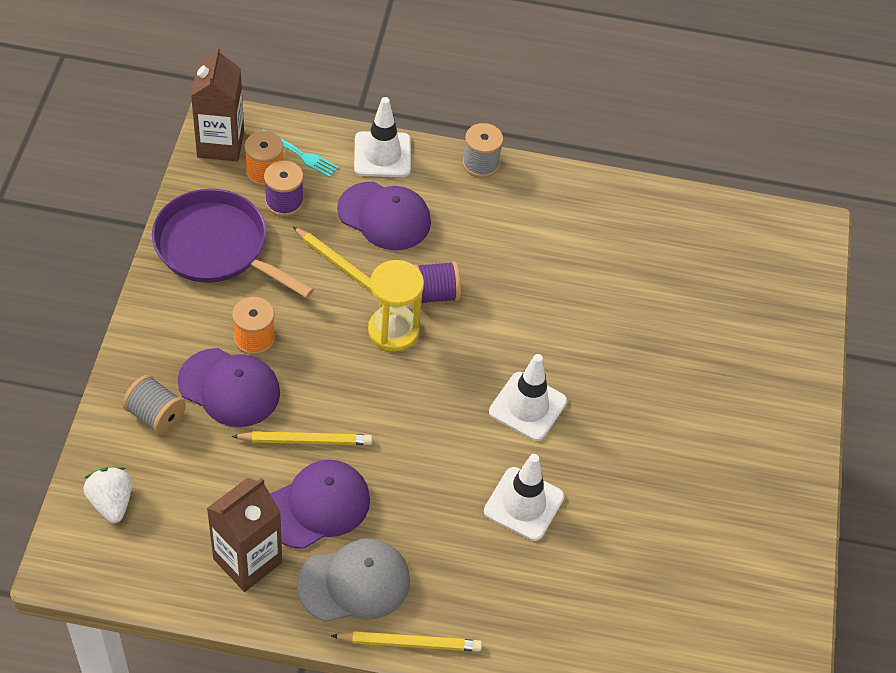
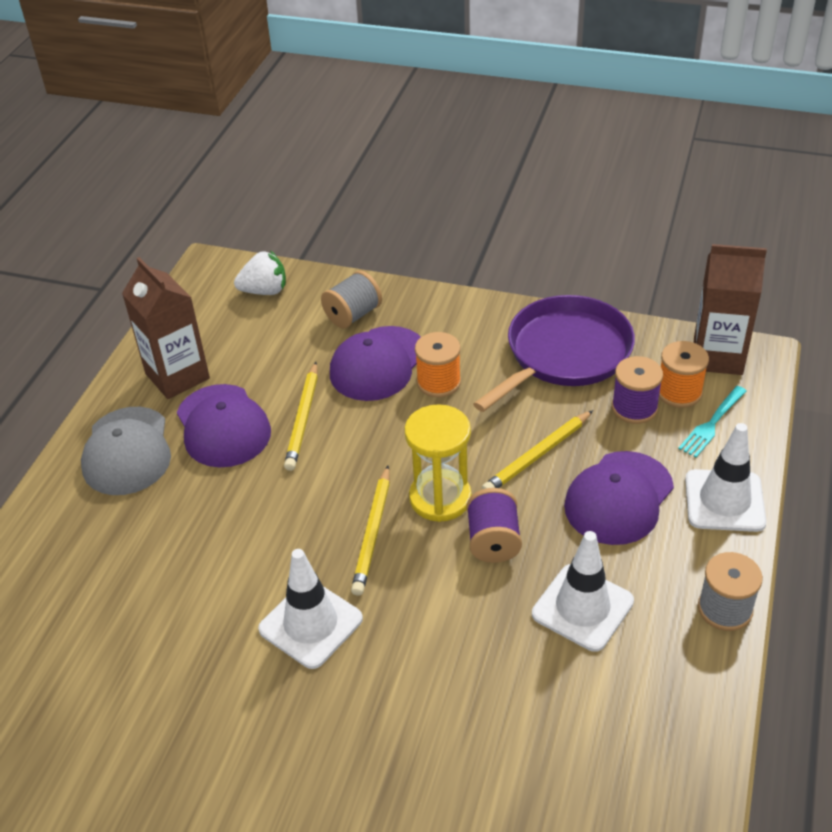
camera: 105 degrees right, 10 degrees down
yellow pencil [331,631,482,652] -> yellow pencil moved to [351,466,390,596]
white traffic cone [484,454,564,541] -> white traffic cone moved to [532,531,634,652]

